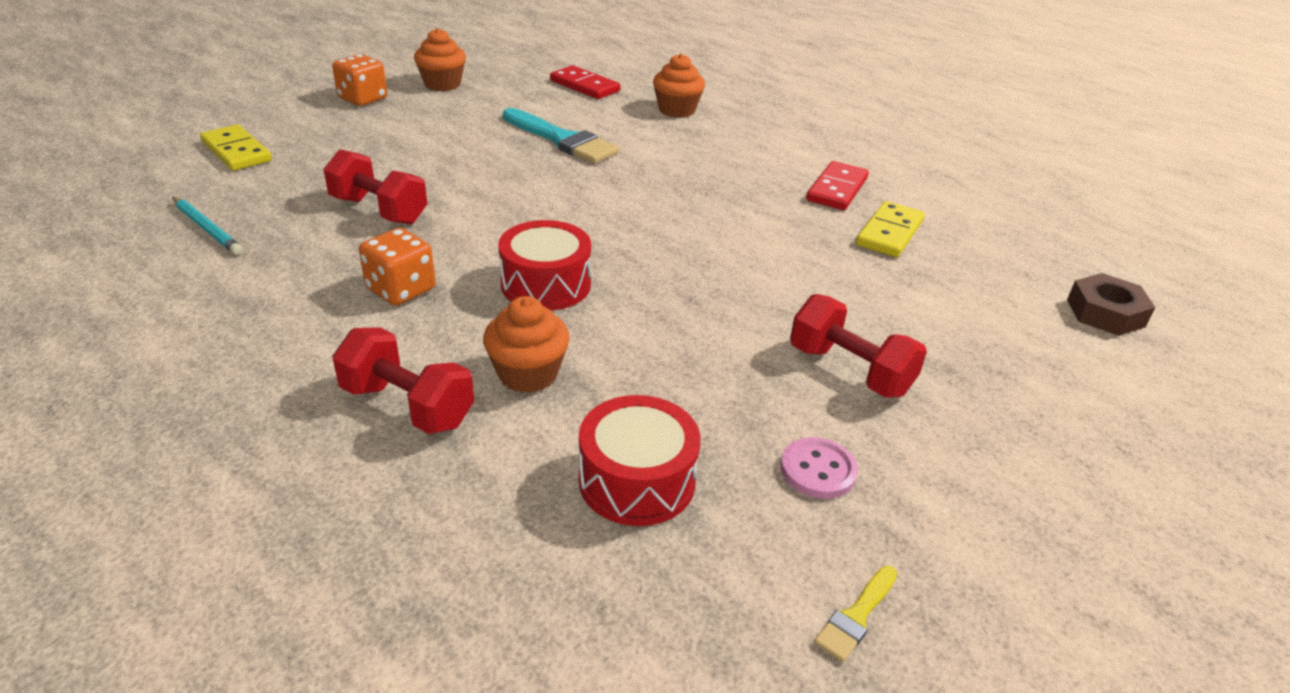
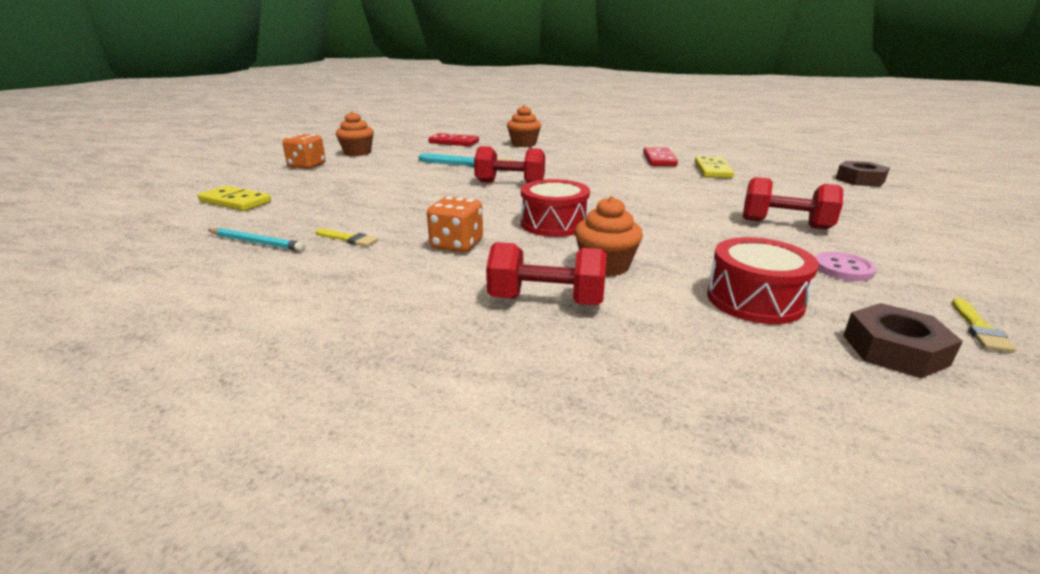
camera: 20 degrees left, 10 degrees down
red dumbbell [323,149,427,224] -> red dumbbell moved to [474,146,545,183]
none -> yellow brush [316,229,378,247]
none -> brown nut [843,303,963,378]

